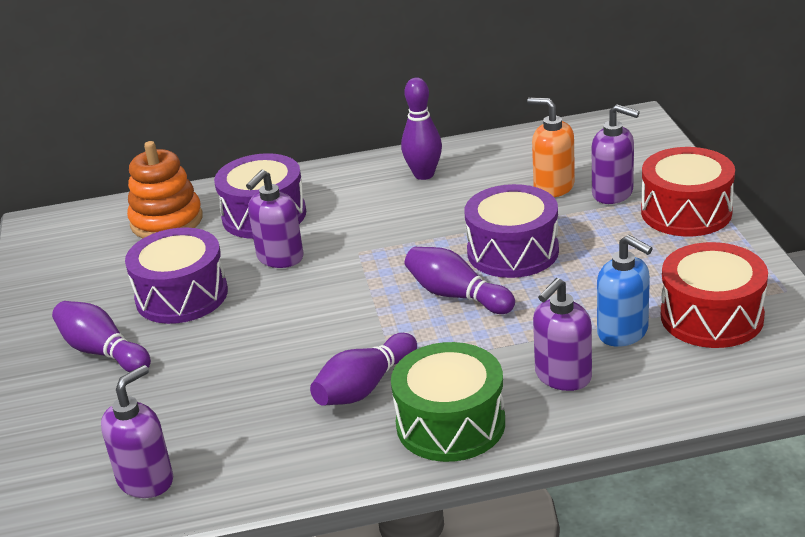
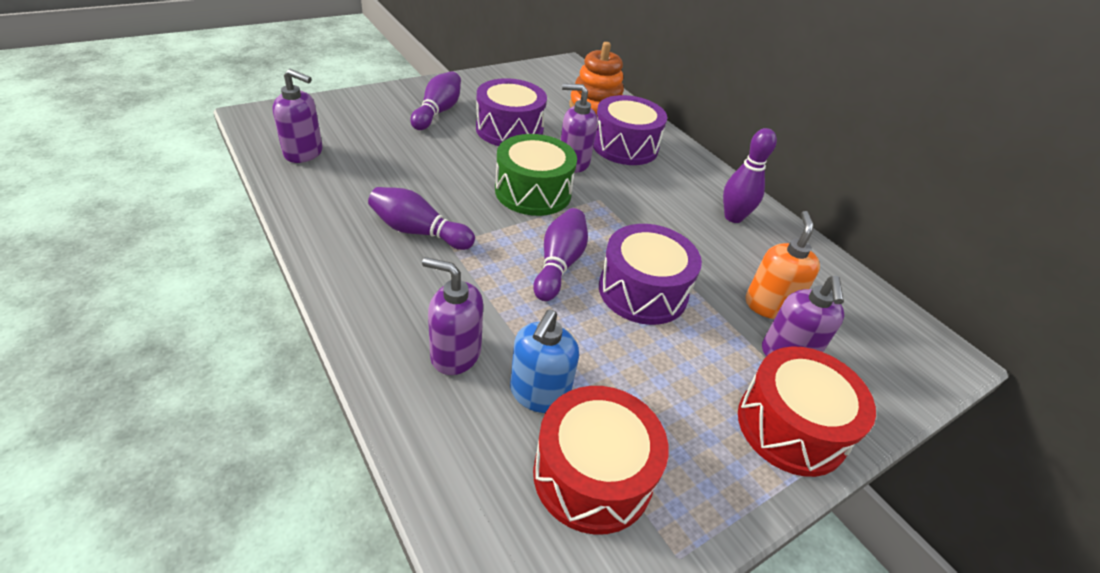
camera: 60 degrees right, 10 degrees up
green drum [391,342,505,462] -> green drum moved to [495,134,577,216]

